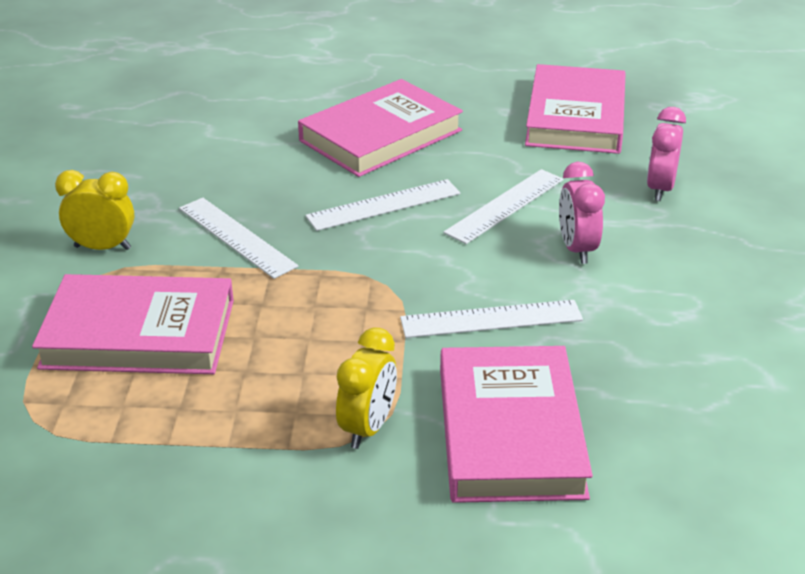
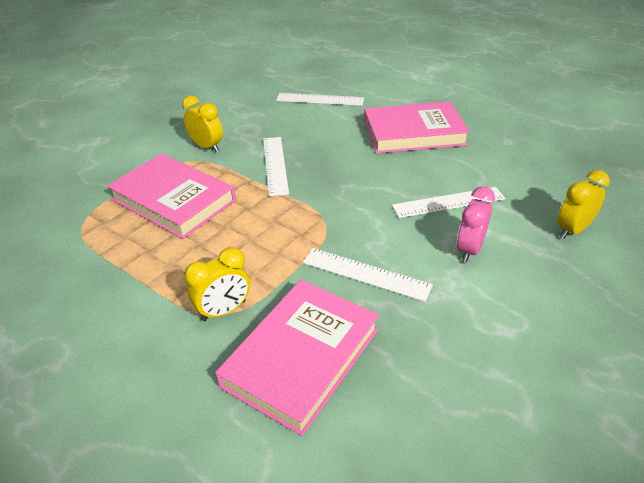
camera: 35 degrees right, 5 degrees up
white ruler [305,179,461,231] -> white ruler moved to [276,93,364,106]
pink book [525,64,626,154] -> none
pink clock [647,107,686,201] -> yellow clock [557,170,610,239]

